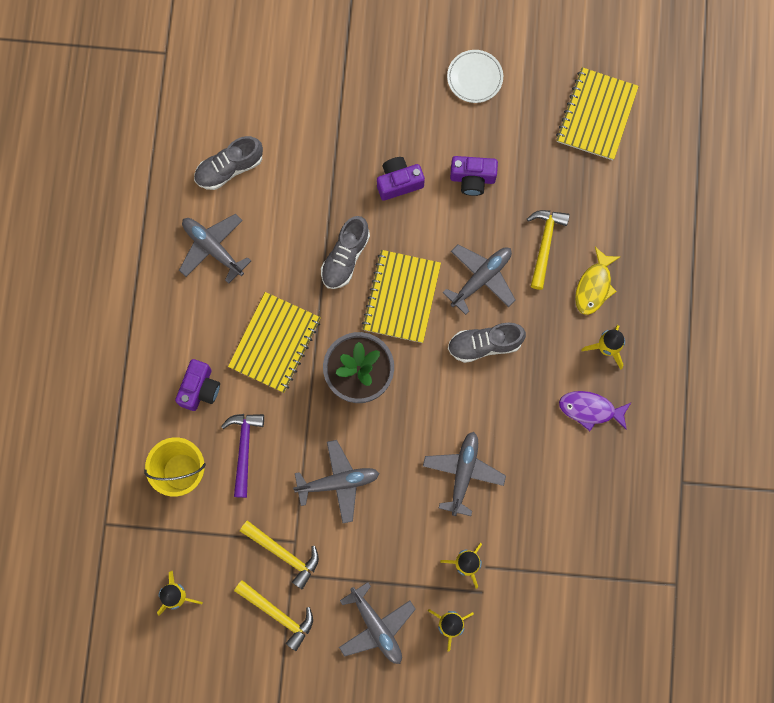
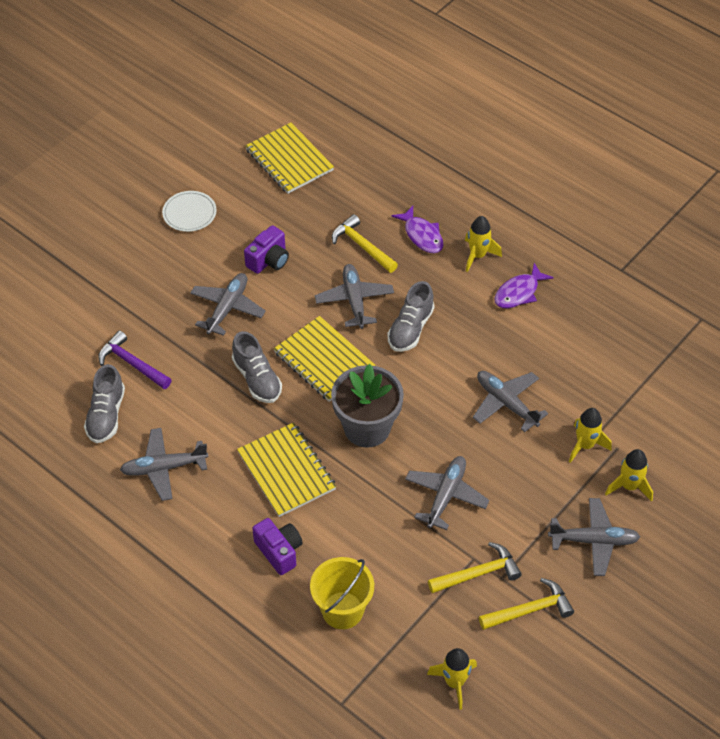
camera: 55 degrees left, 25 degrees down
purple hammer [221,414,264,498] -> purple hammer moved to [98,331,172,389]
purple camera [377,157,425,201] -> grey plane [190,273,266,336]
yellow fish [575,247,620,315] -> purple fish [392,206,443,253]

